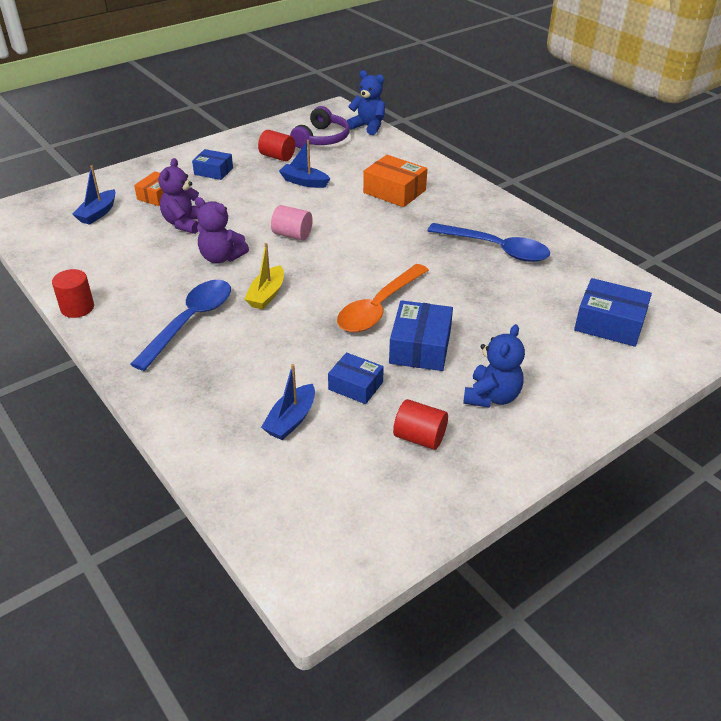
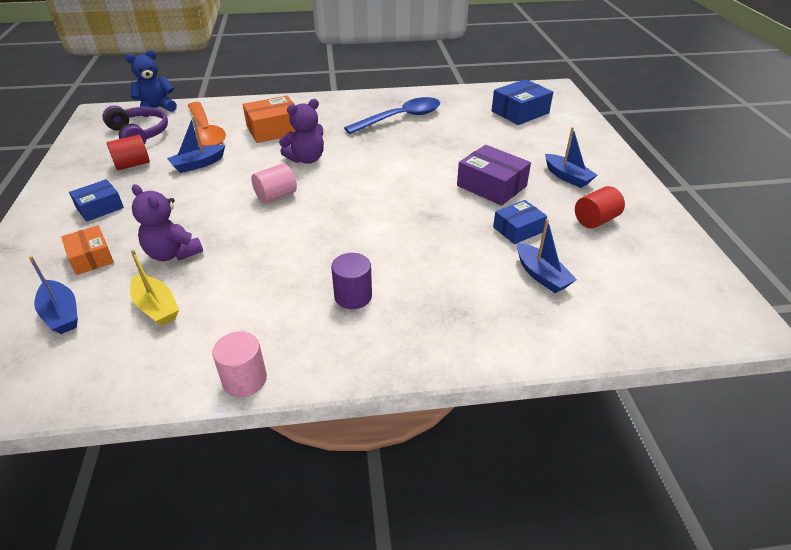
camera: 60 degrees left, 0 degrees up
red cylinder [52,269,94,318] -> pink cylinder [212,331,267,397]
blue spoon [130,280,231,371] -> purple cylinder [331,253,372,309]
purple teddy bear [195,197,249,263] -> purple teddy bear moved to [279,99,324,164]
yellow boat [244,243,284,310] -> yellow boat moved to [130,250,179,326]
orange spoon [337,264,429,332] -> orange spoon moved to [188,102,226,146]
blue box [389,300,453,371] -> purple box [457,145,531,206]
blue teddy bear [463,324,525,408] -> blue boat [545,127,597,188]

